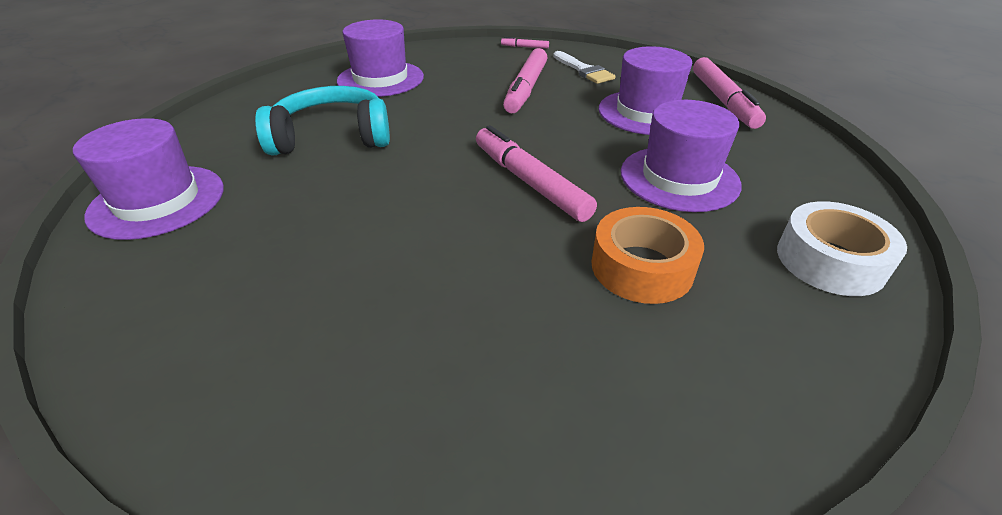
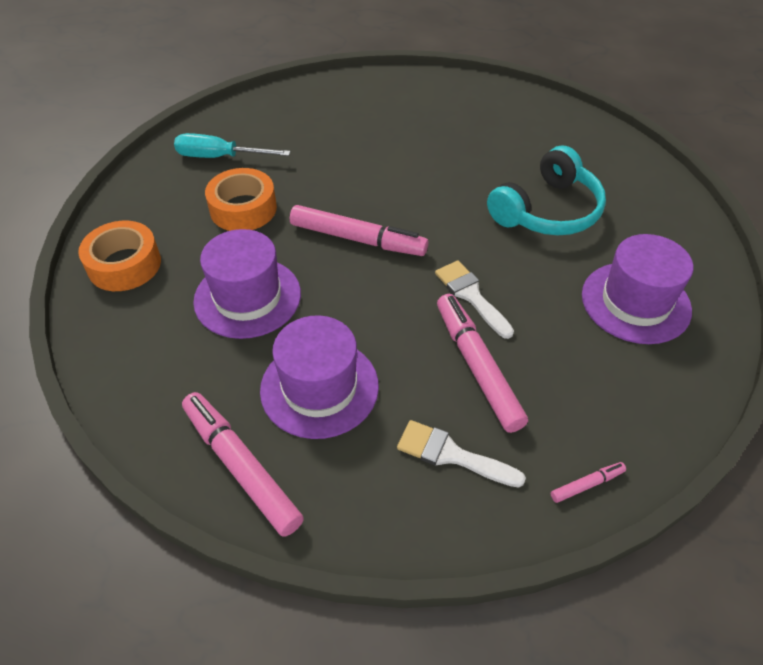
camera: 145 degrees right, 10 degrees up
purple hat [73,118,224,240] -> none
white tape [777,201,907,296] -> orange tape [78,221,161,291]
none -> turquoise screwdriver [174,133,291,158]
none -> white brush [435,260,514,339]

